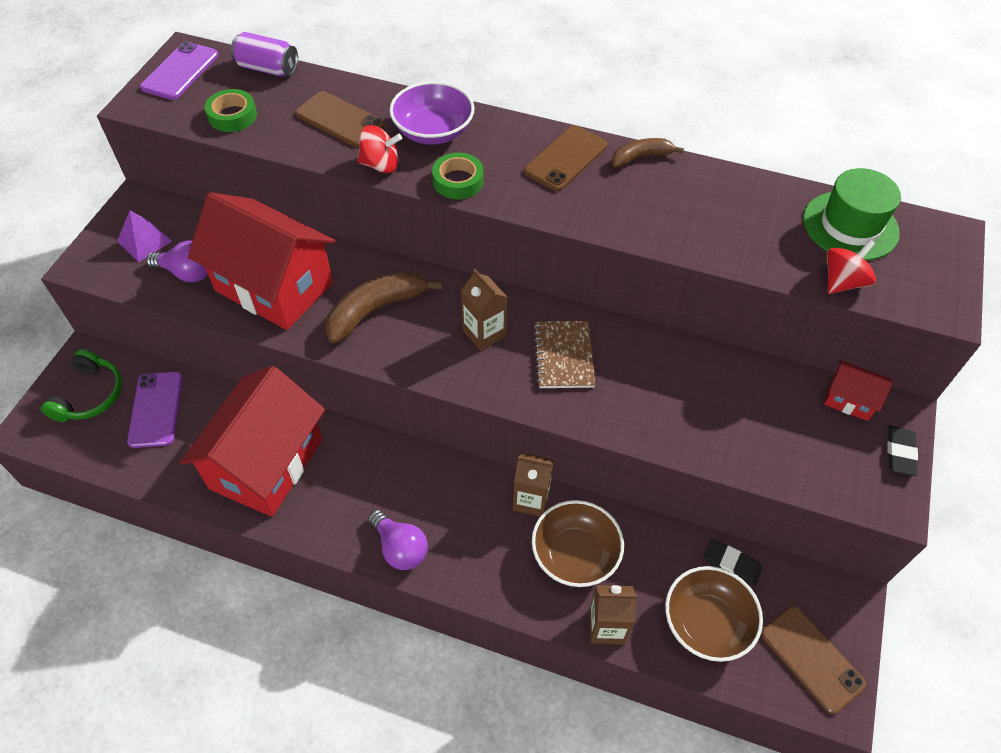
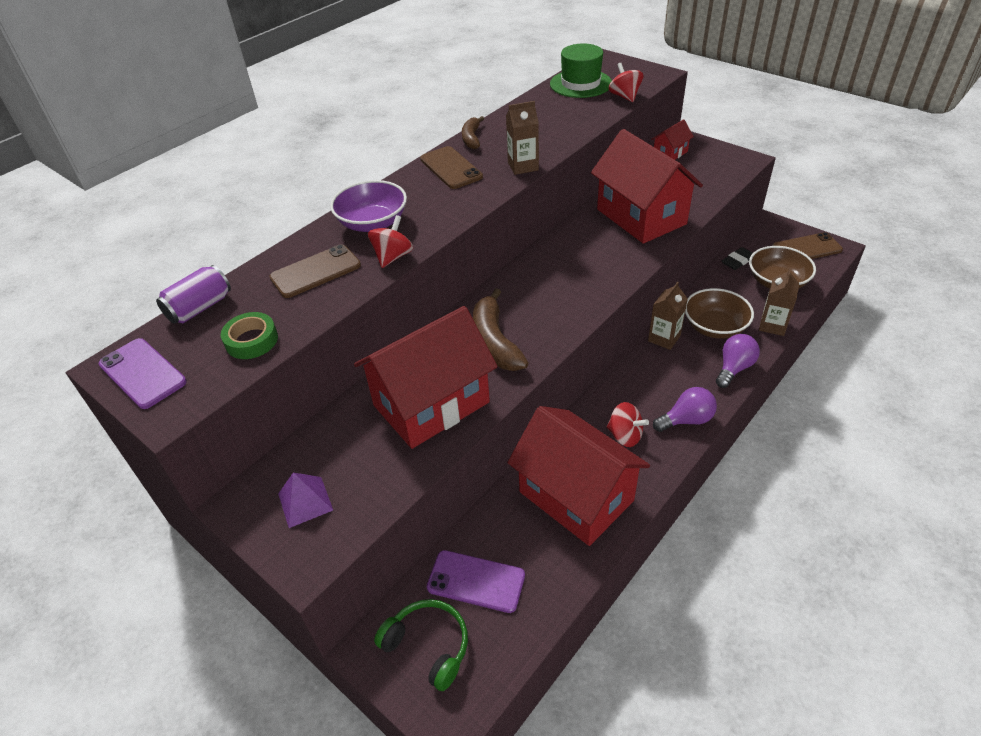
camera: 65 degrees left, 10 degrees down
purple light bulb [146,241,208,282] -> purple light bulb moved to [716,334,760,388]
green tape [432,153,484,199] -> none
brown carton [461,269,507,351] -> brown carton moved to [506,101,539,175]
brown notebook [533,321,595,388] -> none
black eraser [888,426,918,476] -> none
none -> red house [591,129,703,244]
none -> red spinning top [607,402,649,447]

